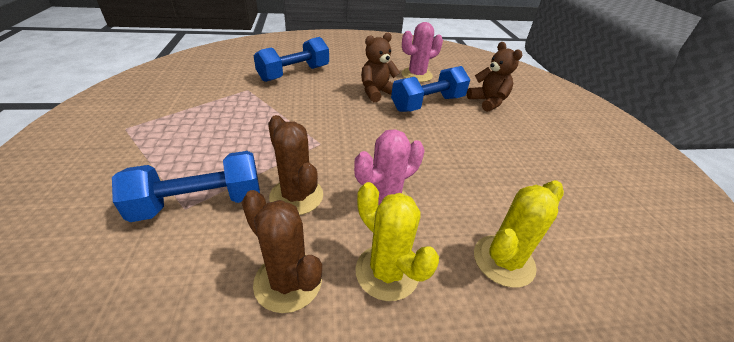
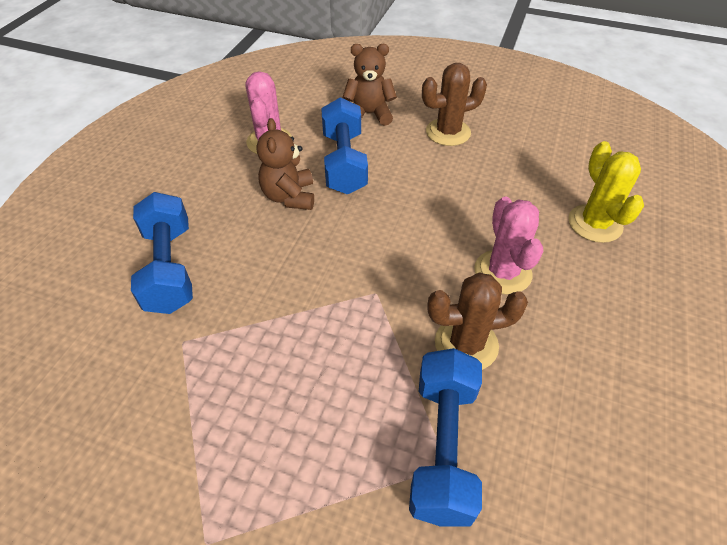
camera: 60 degrees left, 10 degrees up
brown cactus [242,190,322,313] -> brown cactus moved to [422,63,487,146]
yellow cactus [355,182,439,301] -> none

